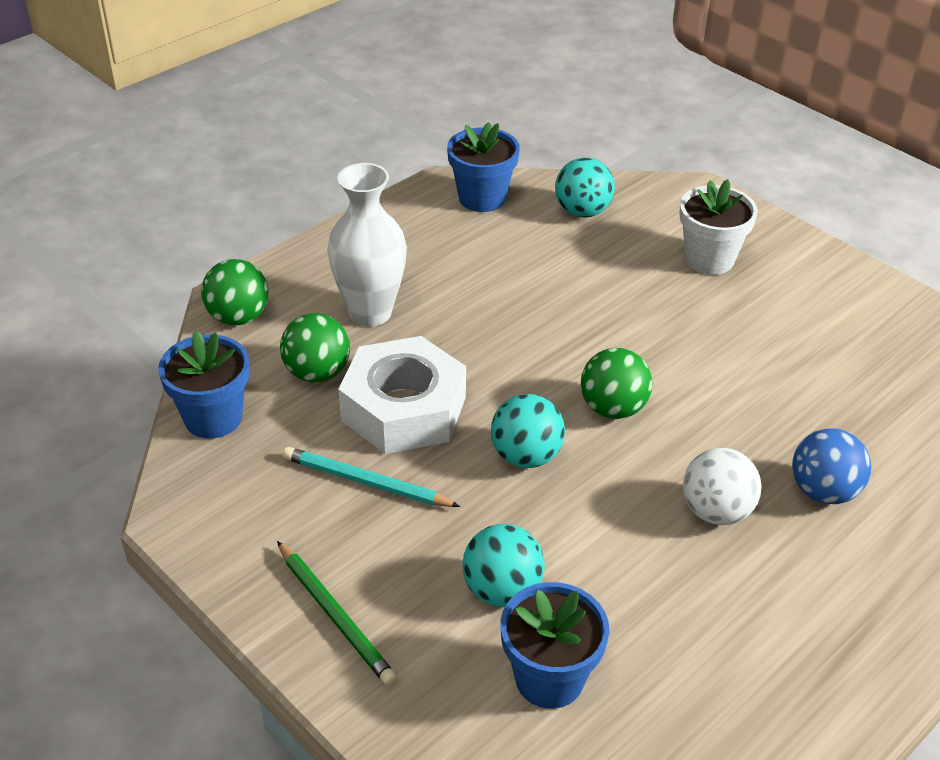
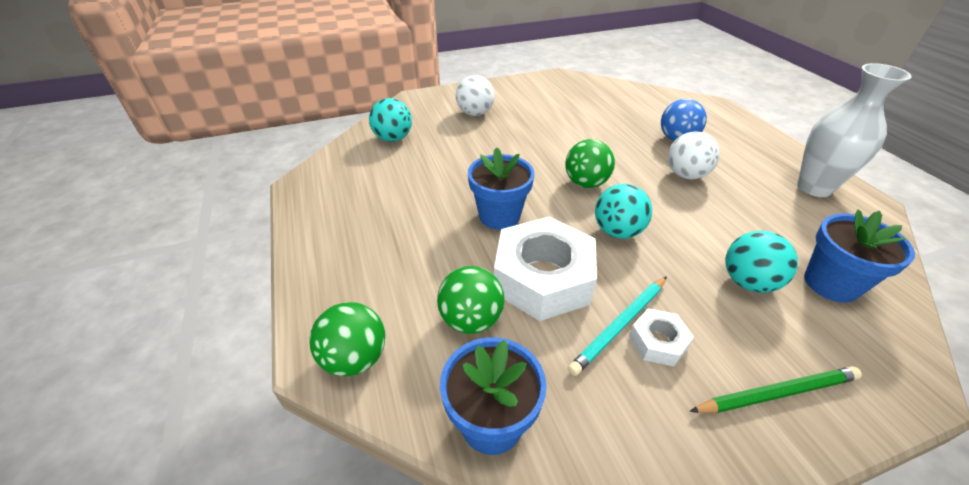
camera: 65 degrees left, 0 degrees up
white vase [327,163,407,326] -> white vase moved to [797,63,912,197]
blue flower pot [447,122,520,212] -> blue flower pot moved to [468,147,535,230]
white flower pot [679,179,758,275] -> white ball [456,75,494,116]
none -> white nut [629,308,694,366]

